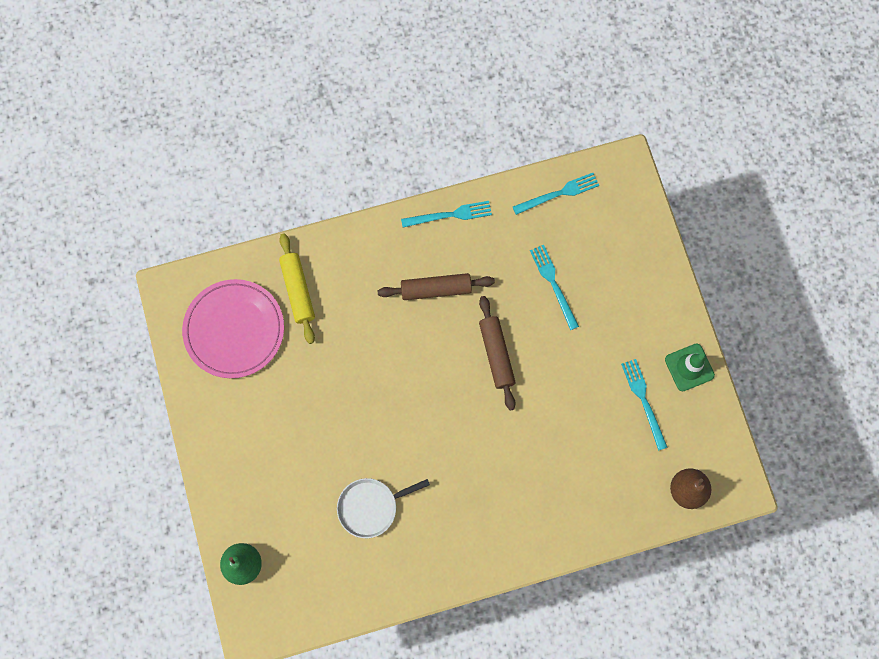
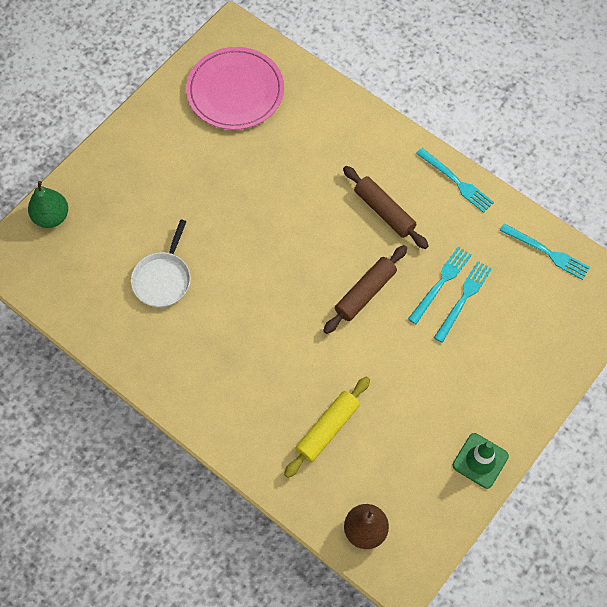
camera: 55 degrees right, 10 degrees down
yellow rolling pin [279,233,315,344] -> yellow rolling pin moved to [284,377,370,478]
white pan [337,478,430,538] -> white pan turned 105 degrees counterclockwise [131,219,191,307]
turquoise fork [621,359,668,451] -> turquoise fork moved to [408,247,472,324]

